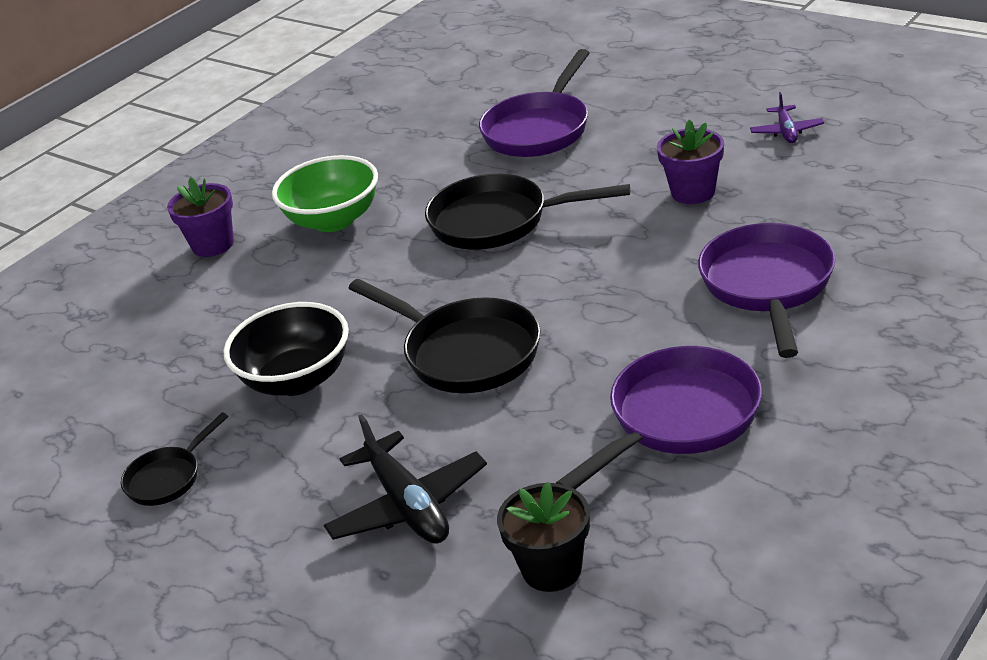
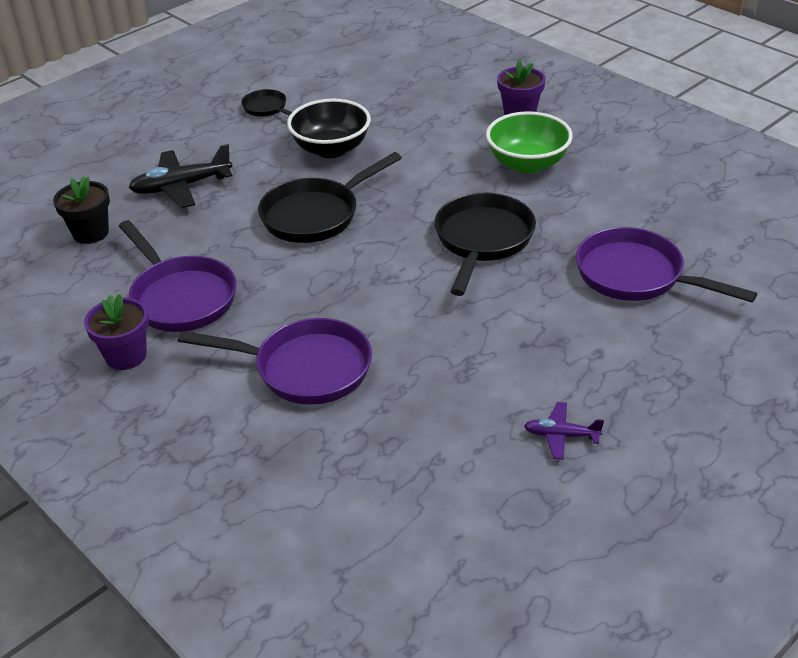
camera: 95 degrees right, 5 degrees up
purple flower pot [657,119,724,204] -> purple flower pot moved to [84,294,149,370]

